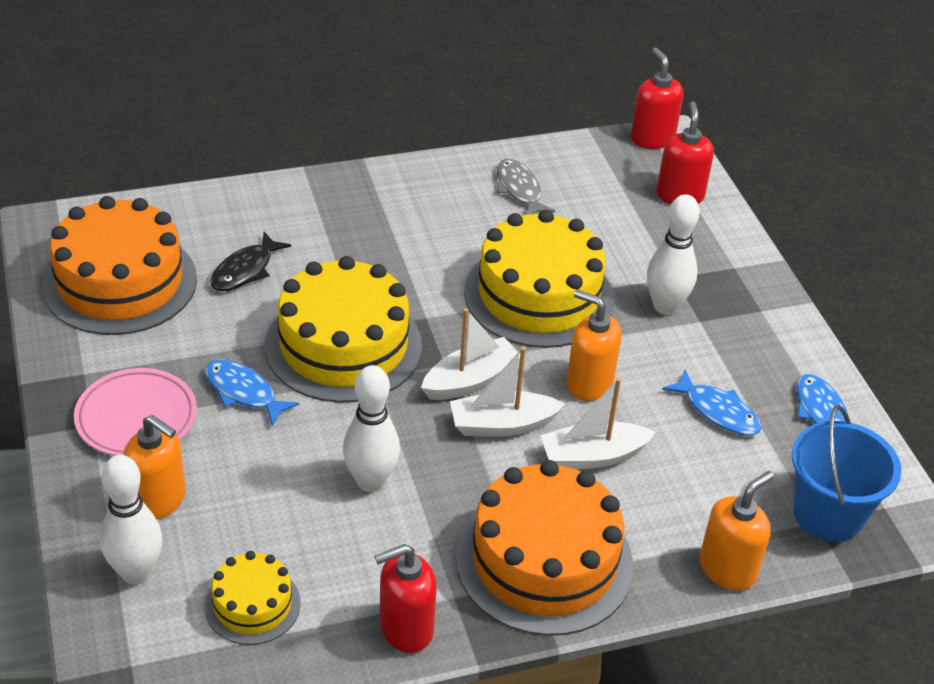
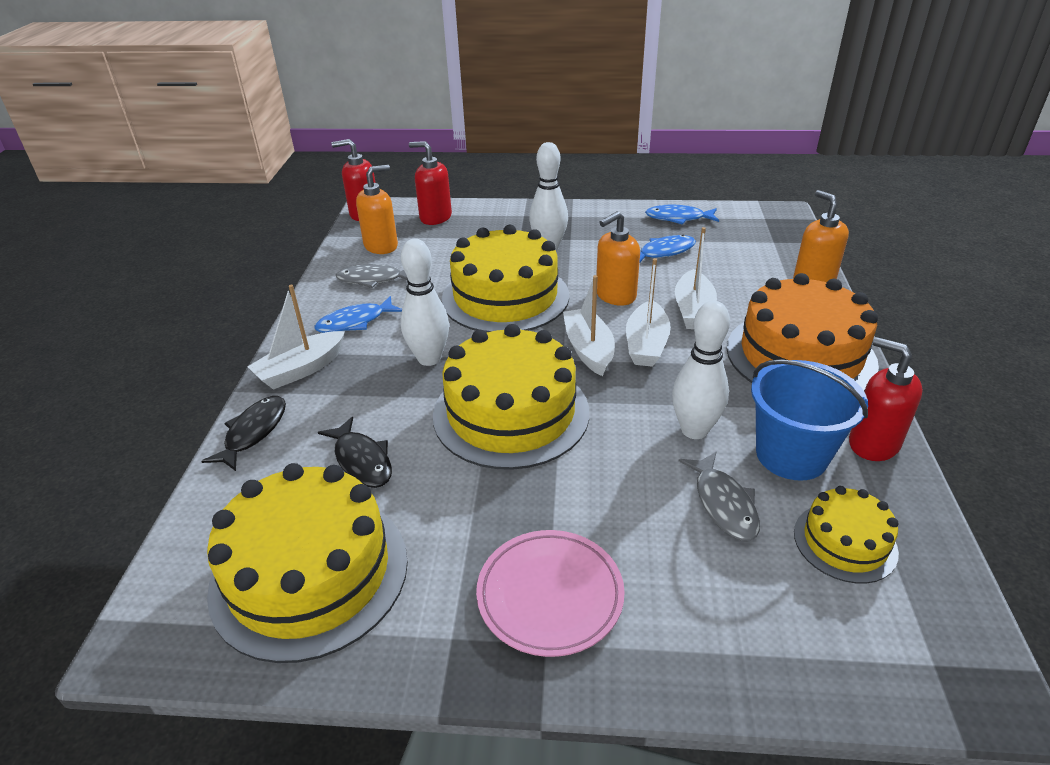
camera: 65 degrees left, 5 degrees down
orange cake [42,196,197,335] -> yellow cake [207,463,408,663]
white bowling pin [100,455,163,584] -> white bowling pin moved to [401,239,449,366]
orange soap dispenser [123,415,186,520] -> orange soap dispenser moved to [356,165,398,254]
blue fish [205,360,299,426] -> blue fish moved to [315,296,402,333]
red soap dispenser [375,544,437,653] -> red soap dispenser turned 135 degrees clockwise [849,337,923,461]
blue bucket [792,405,902,542] -> blue bucket moved to [751,359,868,481]
none -> black fish [201,396,286,471]
none -> white boat [247,285,345,390]
none -> grey fish [679,452,760,541]

